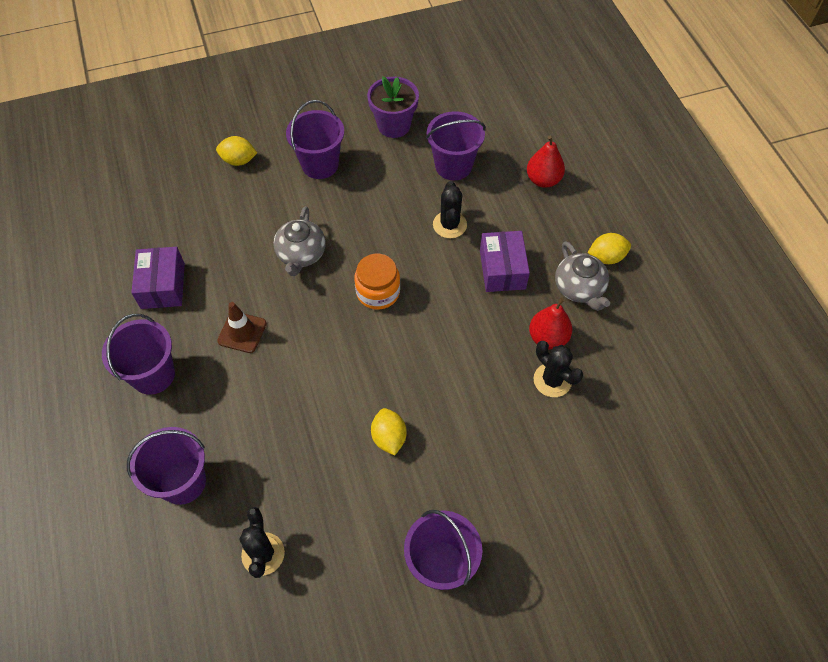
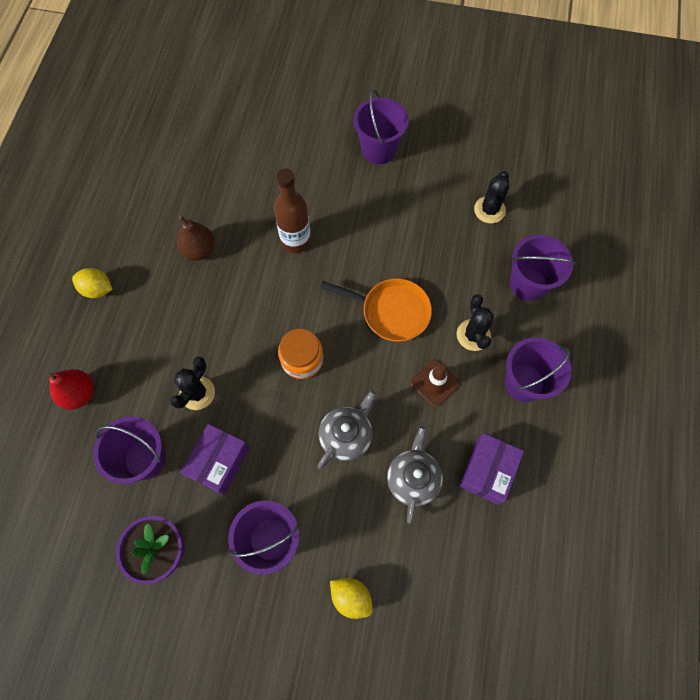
camera: 150 degrees left, 10 degrees up
yellow lemon [371,408,407,456] -> none
purple box [480,231,530,292] -> purple box moved to [181,424,250,495]
red pear [529,297,572,350] -> brown pear [177,216,215,260]
black cactus [534,341,583,397] -> black cactus moved to [457,294,494,351]
grey teapot [555,241,610,311] -> grey teapot moved to [387,426,443,524]
none -> brown bottle [274,168,311,253]
none -> orange pan [320,278,432,342]

